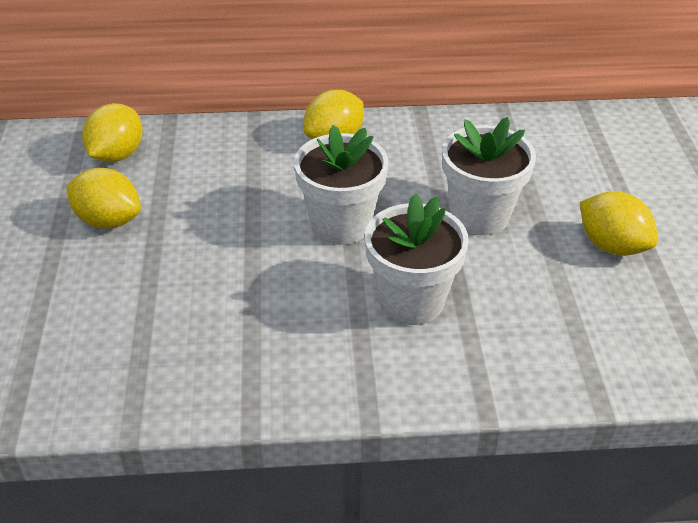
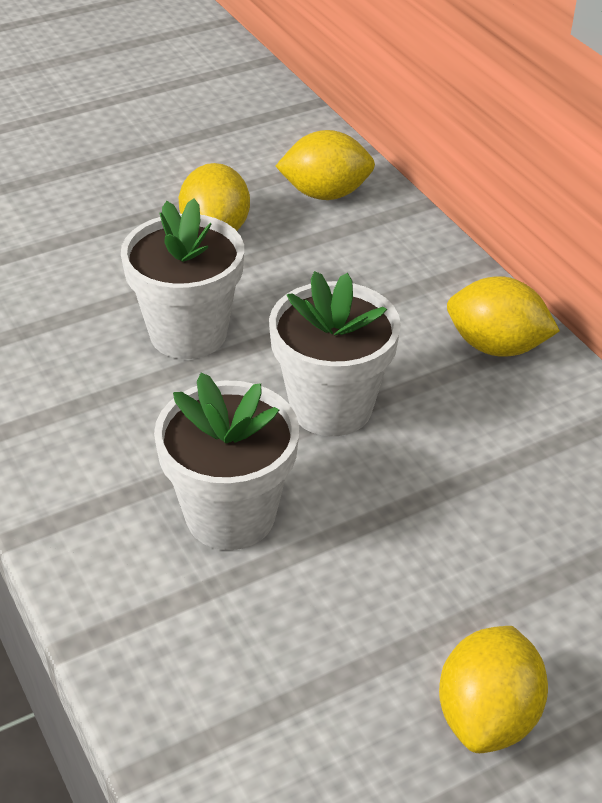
camera: 65 degrees right, 0 degrees up
white flower pot [442,117,536,235] -> white flower pot moved to [121,198,244,359]

